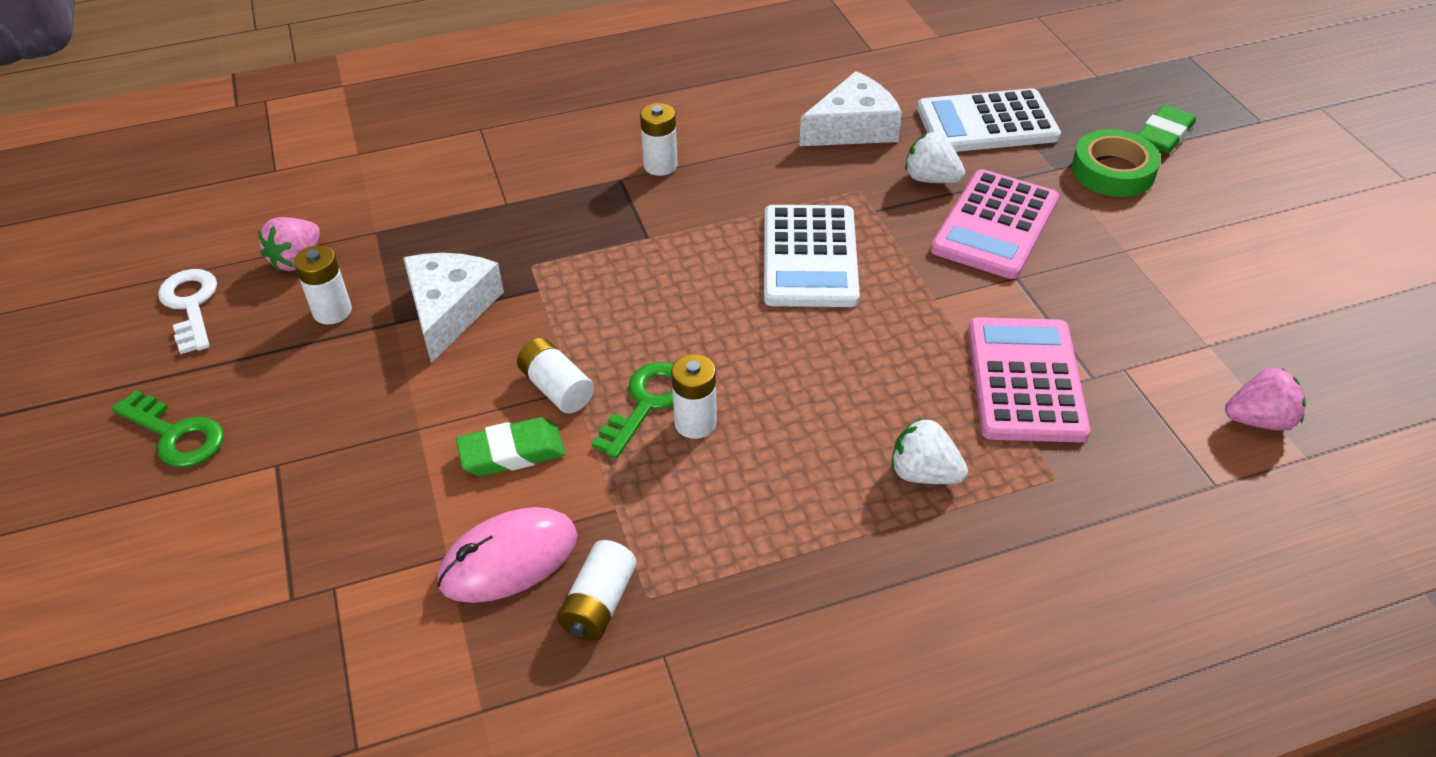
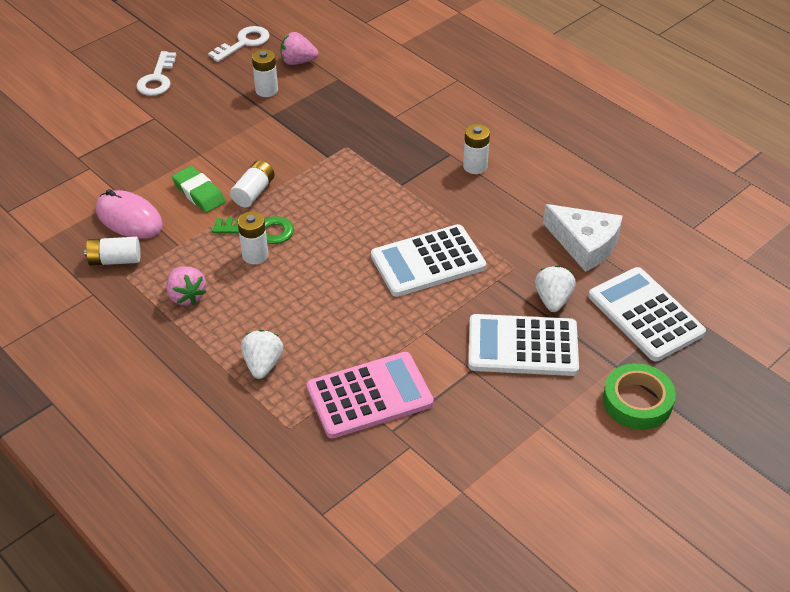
camera: 65 degrees right, 0 degrees up
green key [112,390,224,467] -> white key [136,51,176,96]
white cheese [403,253,504,363] -> none
pink calculator [931,169,1059,279] -> white calculator [468,314,579,376]
green eraser [1137,105,1196,153] -> none
pink strawberry [1225,368,1306,431] -> pink strawberry moved to [166,266,206,305]

